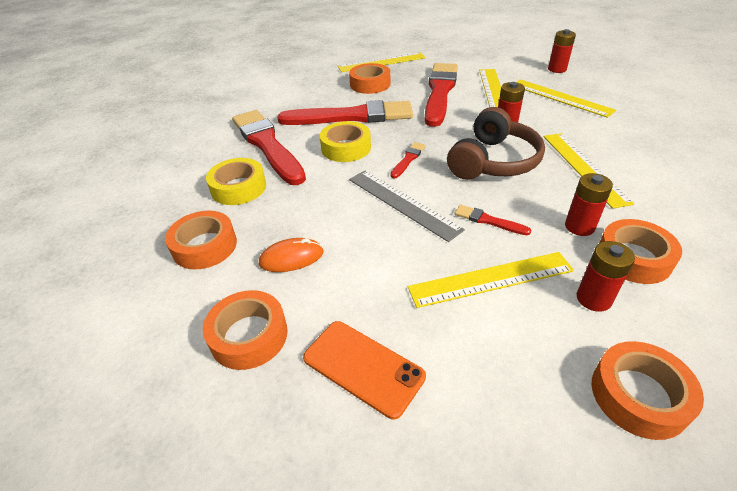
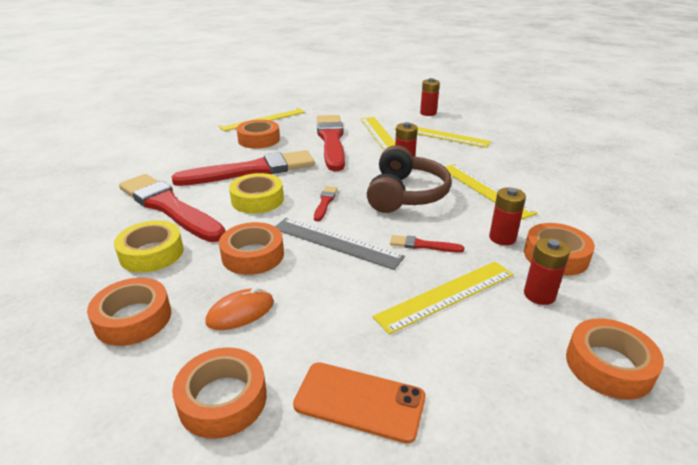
camera: 20 degrees left, 10 degrees down
none -> orange tape [219,222,284,275]

